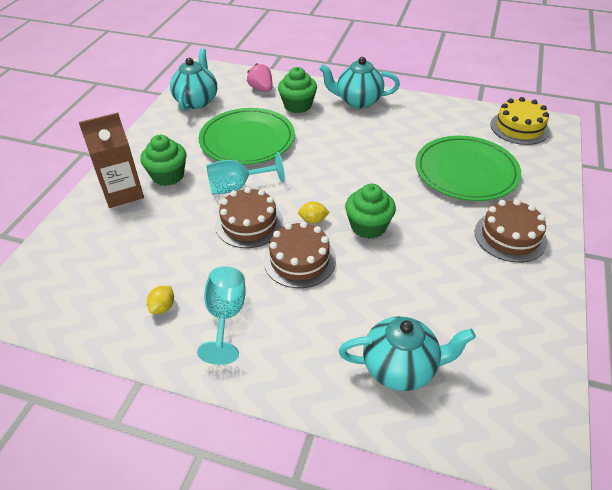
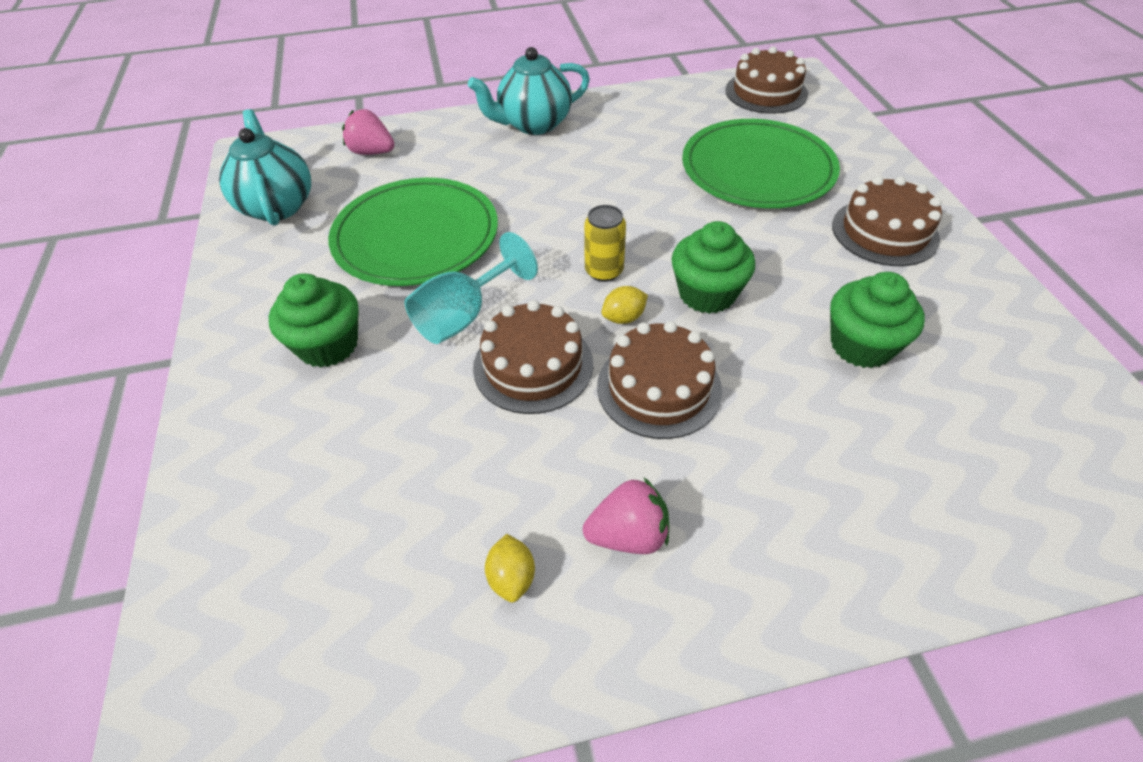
camera: 30 degrees left, 5 degrees up
brown carton [79,113,144,208] -> none
turquoise goblet [197,267,246,365] -> pink strawberry [583,478,669,554]
green cupcake [278,67,317,113] -> green cupcake moved to [830,272,925,368]
turquoise teapot [339,316,476,391] -> none
yellow cake [491,97,550,145] -> brown cake [725,46,808,114]
none -> yellow can [584,205,626,282]

